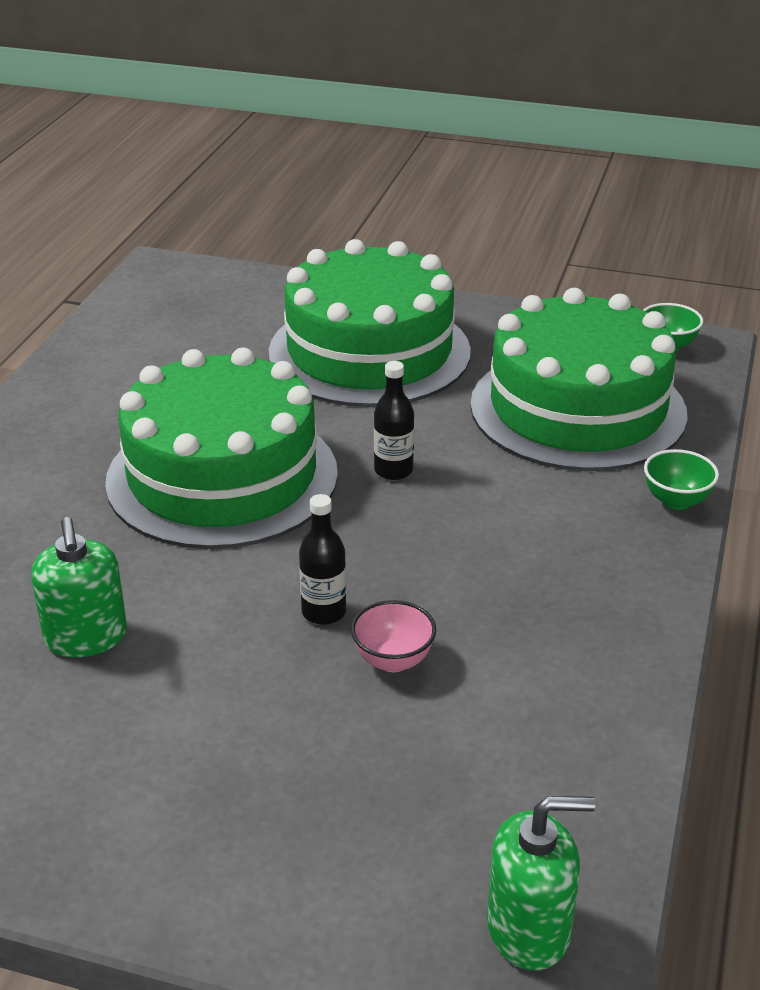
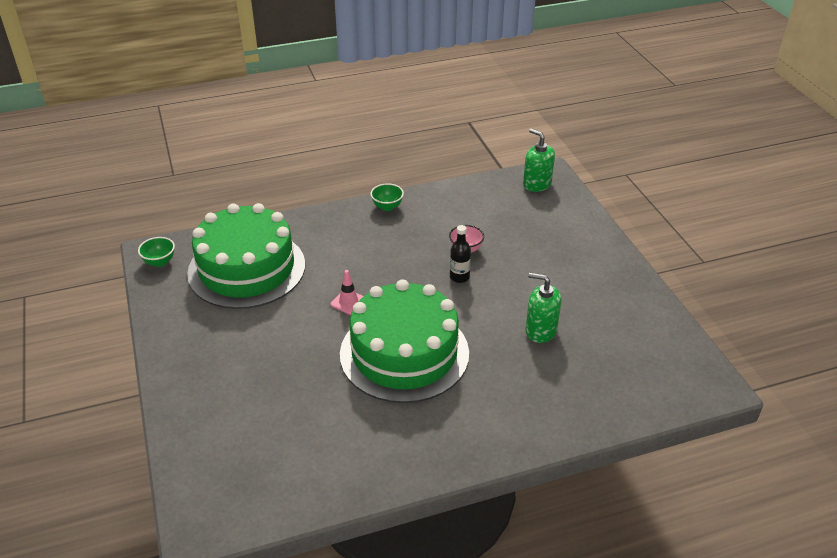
camera: 125 degrees left, 5 degrees up
green soap dispenser [31,517,127,657] -> green soap dispenser turned 105 degrees counterclockwise [525,272,561,343]
green cake [268,239,471,407] -> none
black bottle [374,361,414,480] -> pink traffic cone [331,270,364,315]
green bowl [644,449,719,510] -> green bowl moved to [370,183,404,211]

